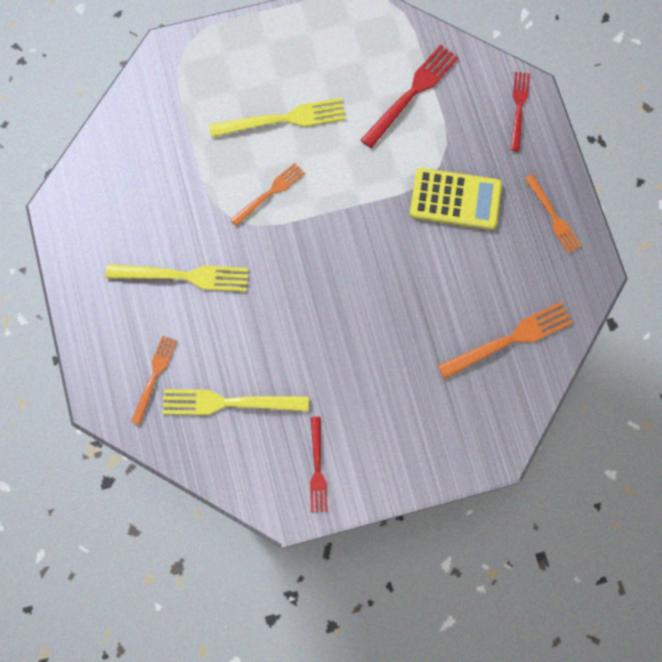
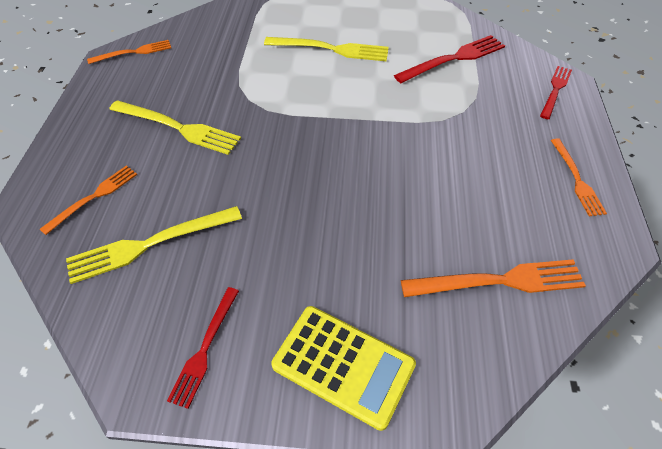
camera: 20 degrees right, 20 degrees down
yellow fork [162,389,309,415] -> yellow fork turned 45 degrees counterclockwise [66,206,242,284]
orange fork [230,163,305,226] -> orange fork moved to [87,40,171,64]
yellow calculator [410,168,502,230] -> yellow calculator moved to [271,306,416,431]

